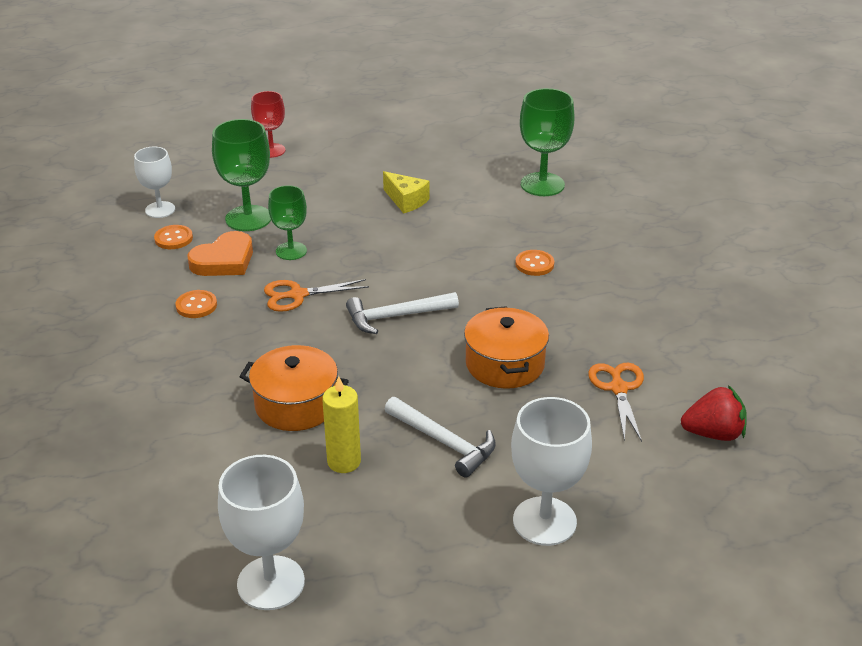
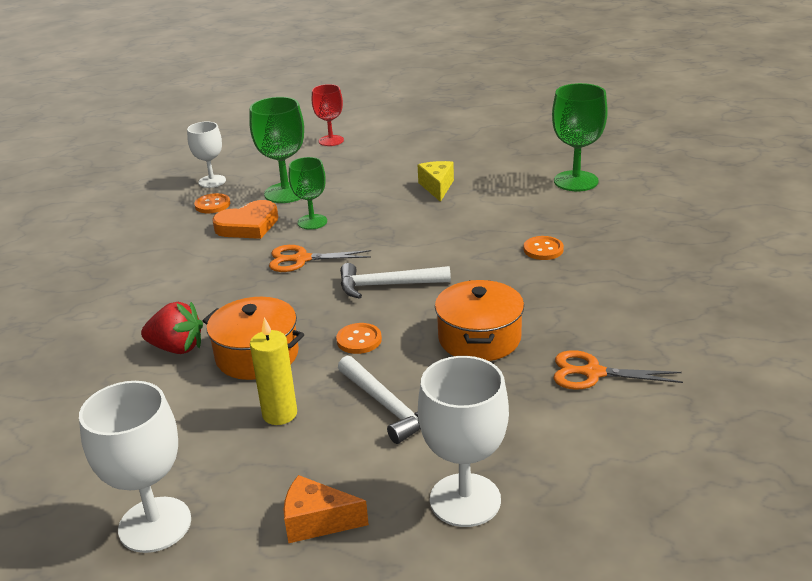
camera: 15 degrees right, 5 degrees down
orange button [175,290,217,318] -> orange button moved to [336,323,382,354]
yellow cheese [383,171,429,214] -> yellow cheese turned 150 degrees counterclockwise [418,161,454,202]
orange scissors [588,363,644,442] -> orange scissors turned 90 degrees counterclockwise [553,350,683,390]
red strawberry [681,385,747,441] -> red strawberry moved to [141,302,203,354]
none -> orange cheese [284,475,369,543]

